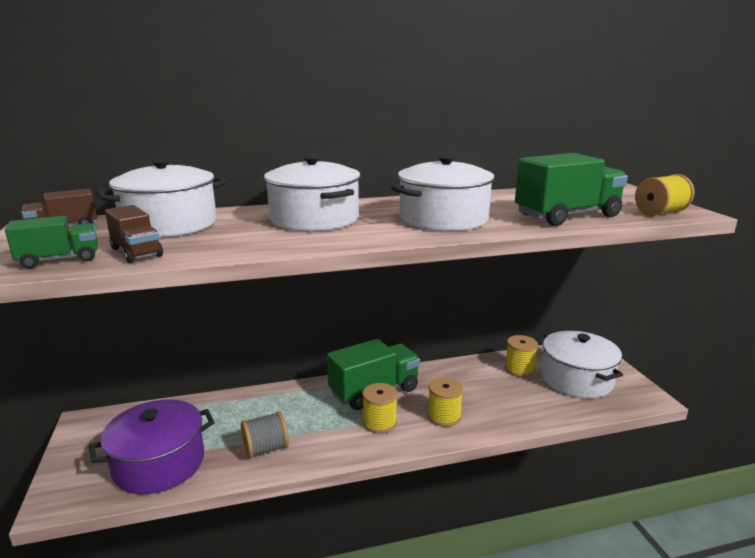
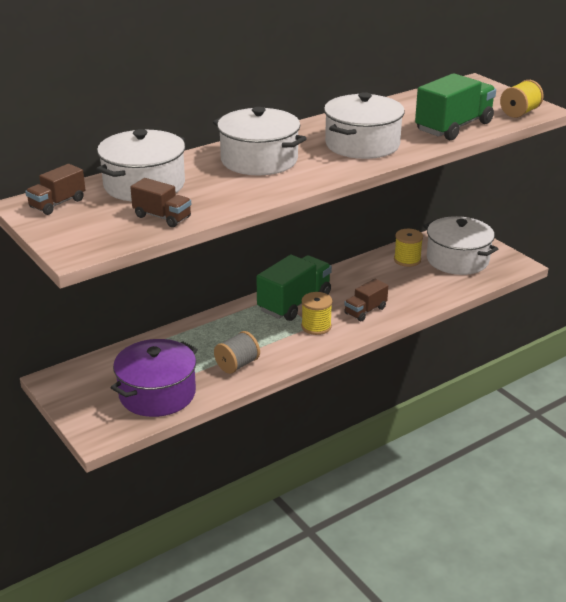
camera: 20 degrees left, 10 degrees up
green truck [5,216,98,269] -> none
yellow spool [427,377,463,427] -> brown truck [344,279,388,321]

